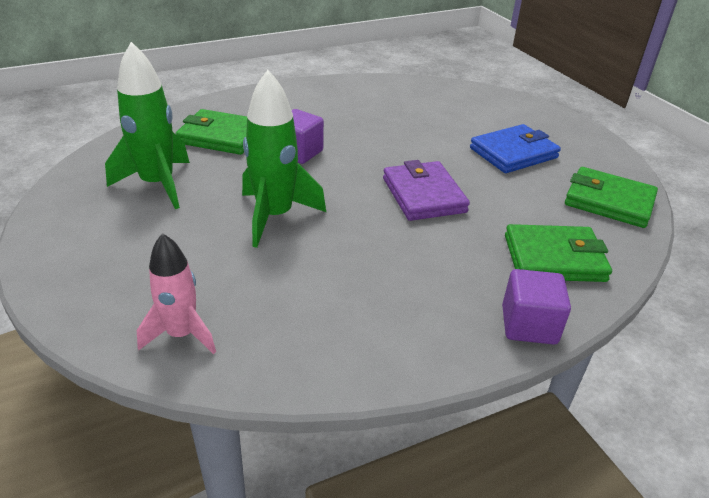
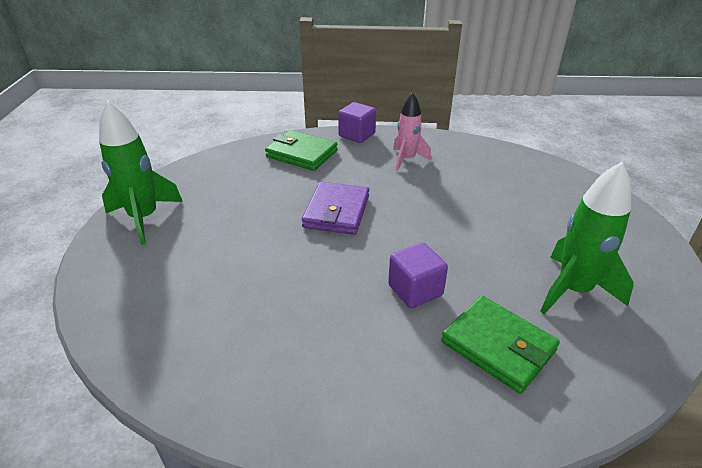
camera: 150 degrees left, 0 degrees up
pink rocket [137,233,216,354] -> pink rocket moved to [393,92,431,171]
green rocket [242,70,326,248] -> green rocket moved to [99,100,183,245]
blue wallet [470,124,561,173] -> none
green wallet [565,167,658,228] -> none

